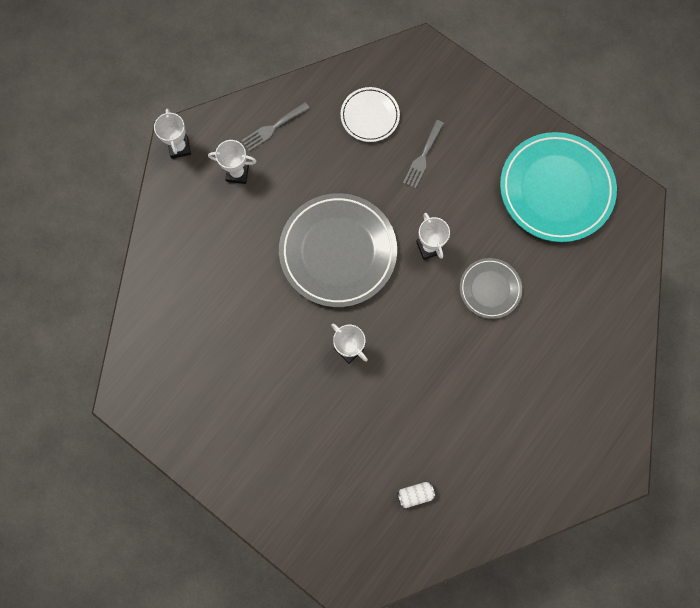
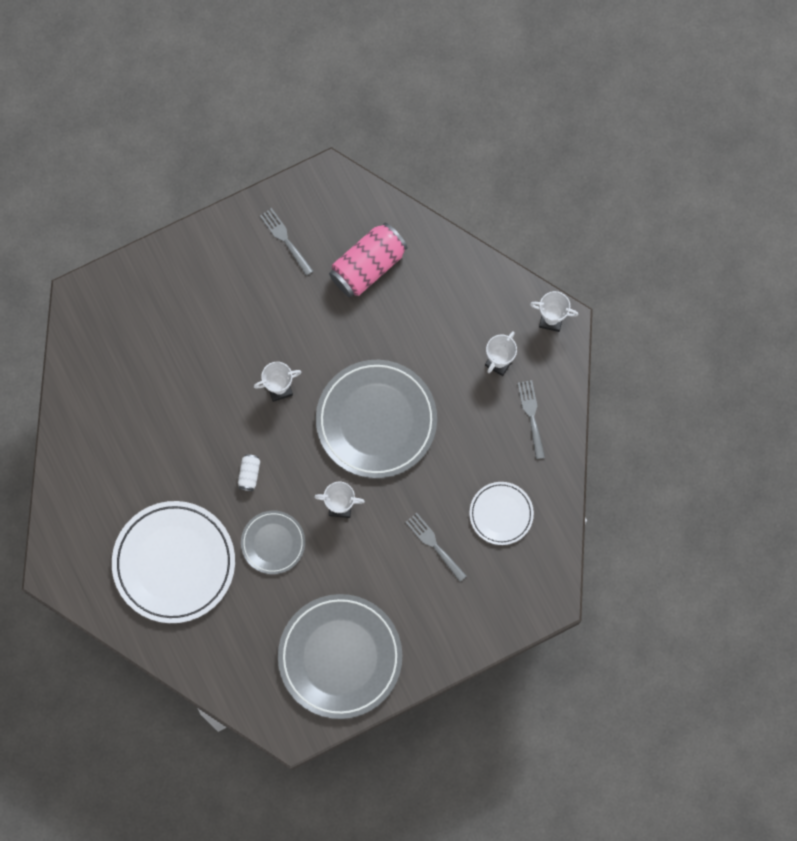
camera: 115 degrees right, 0 degrees up
white can [397,482,436,508] -> white can moved to [238,454,260,491]
turquoise plate [500,132,617,242] -> grey plate [278,594,402,719]
none -> white plate [112,501,235,623]
none -> grey fork [260,208,313,276]
none -> pink can [329,223,408,297]

